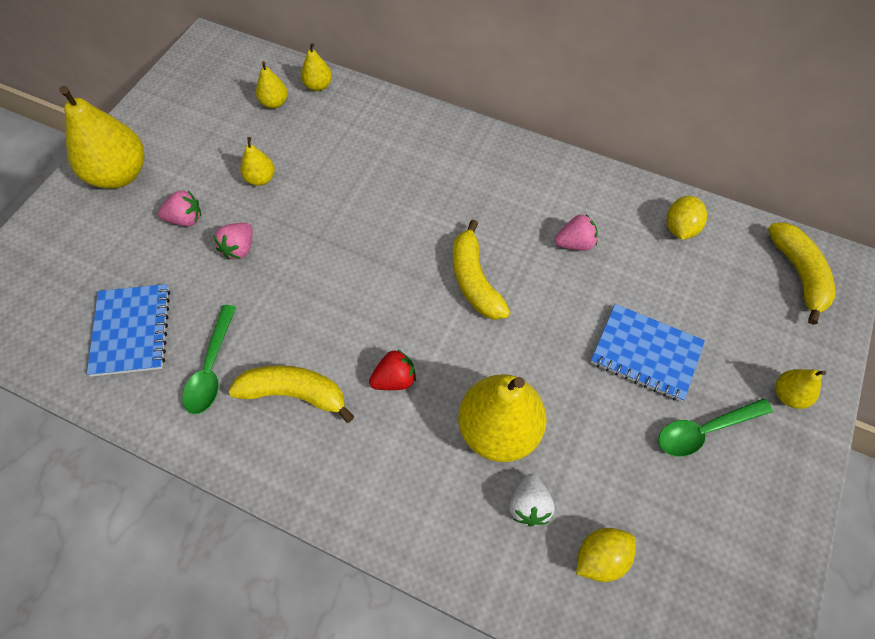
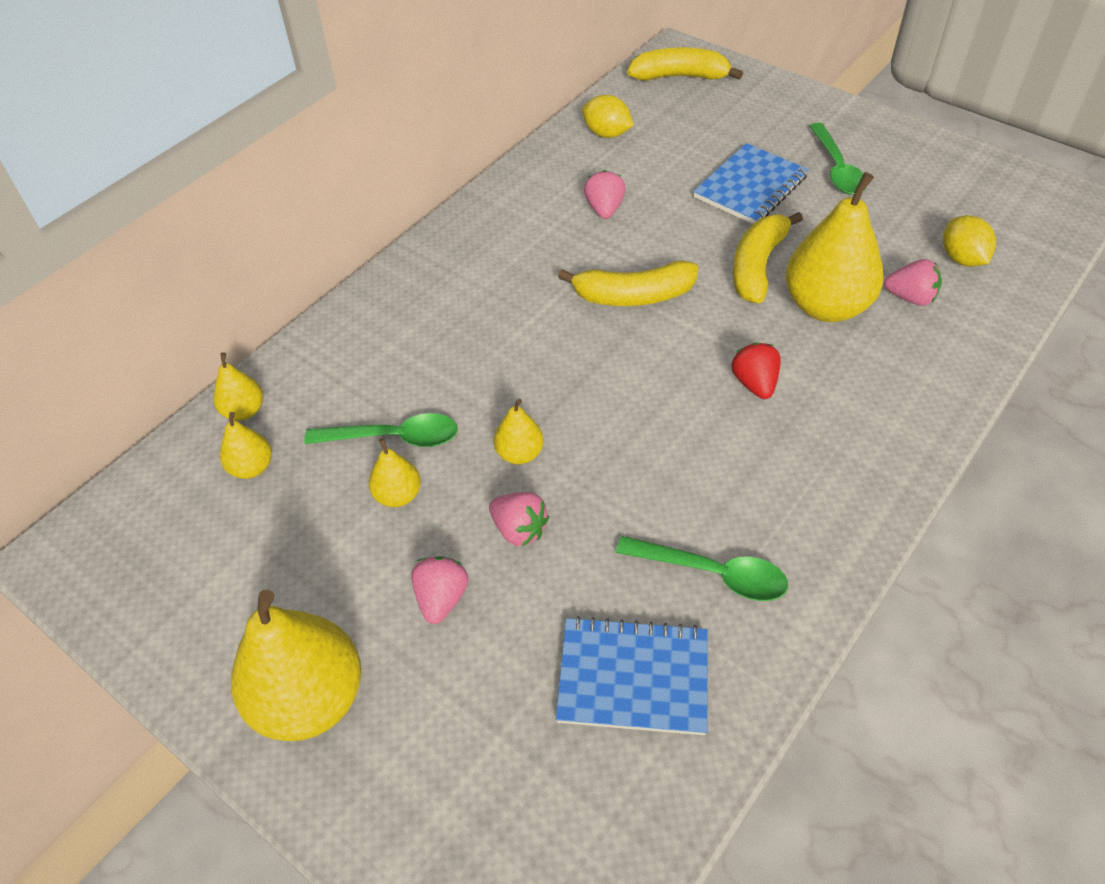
camera: 75 degrees left, 10 degrees down
yellow banana [229,365,354,423] -> yellow banana moved to [733,212,803,304]
white strawberry [509,474,555,526] -> pink strawberry [884,259,942,306]
yellow pear [775,369,826,409] -> yellow pear moved to [494,399,544,464]
none -> green spoon [304,413,458,447]

